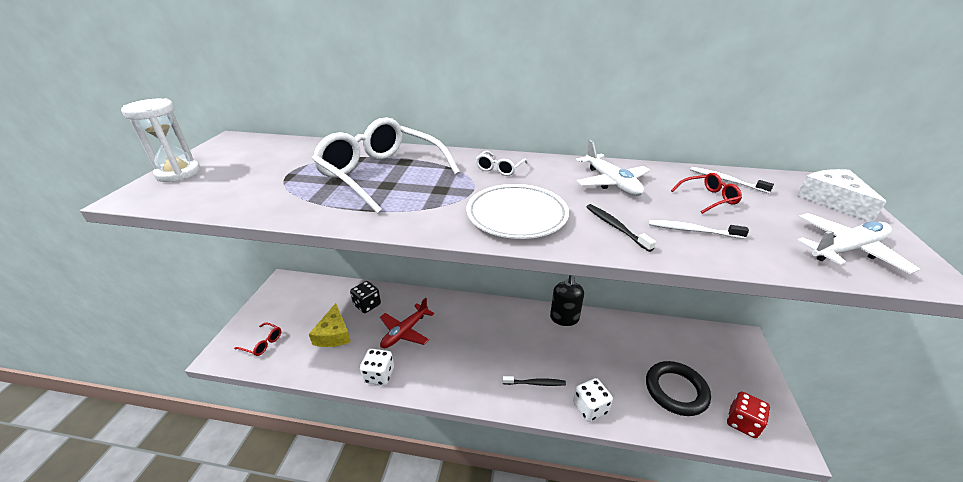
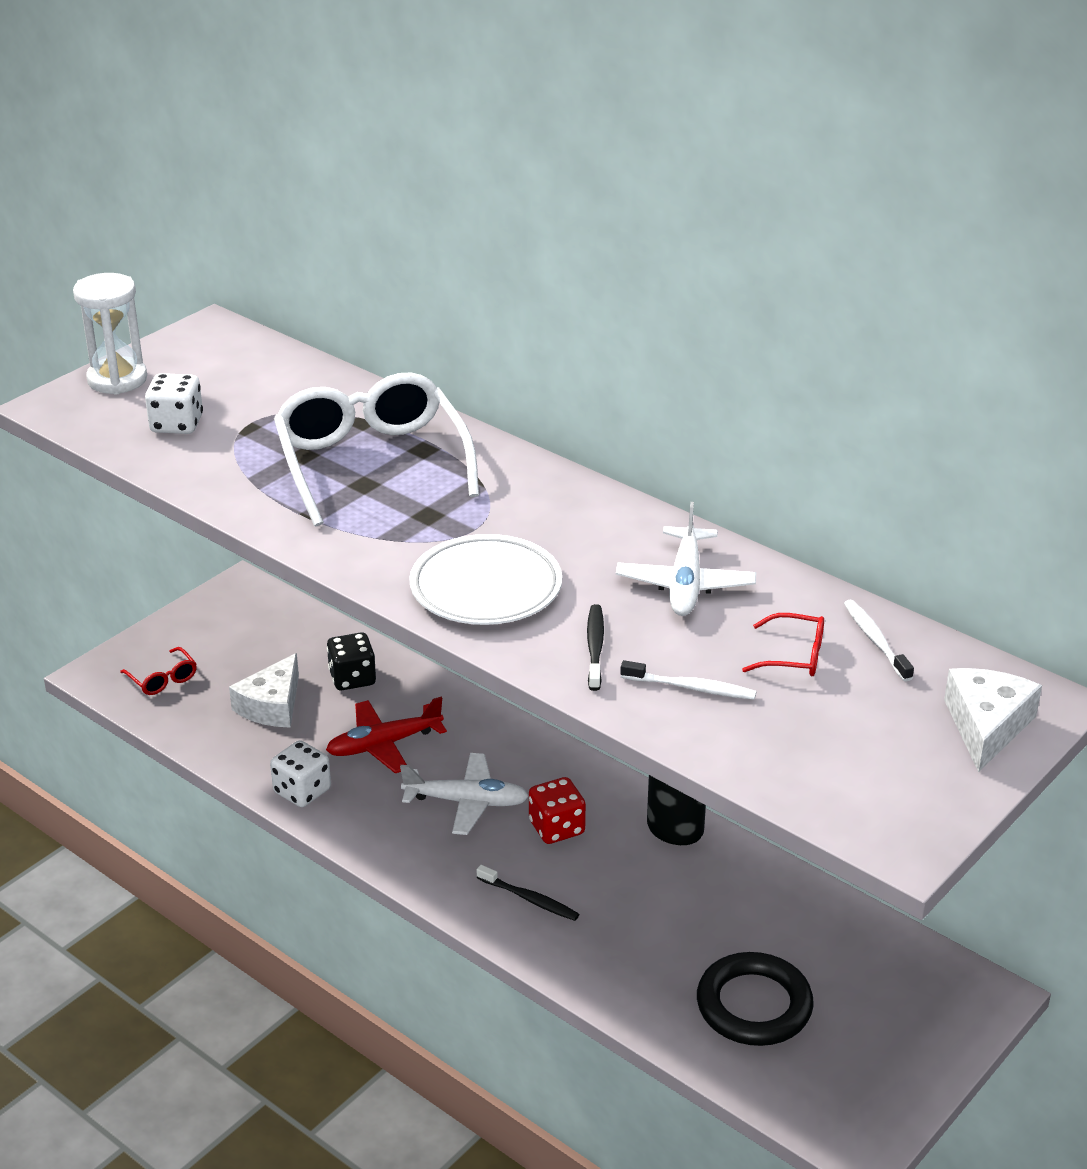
camera: 30 degrees right, 0 degrees up
yellow cheese [309,303,351,347] -> white cheese [229,653,299,728]
white glasses [476,151,528,176] -> none
white dice [573,378,613,422] -> white dice moved to [145,373,203,434]
white toothbrush [649,220,749,239] -> white toothbrush turned 150 degrees clockwise [620,660,756,700]
red dice [727,391,770,438] -> red dice moved to [529,777,586,844]
white plane [797,213,920,274] -> white plane moved to [400,753,529,835]

